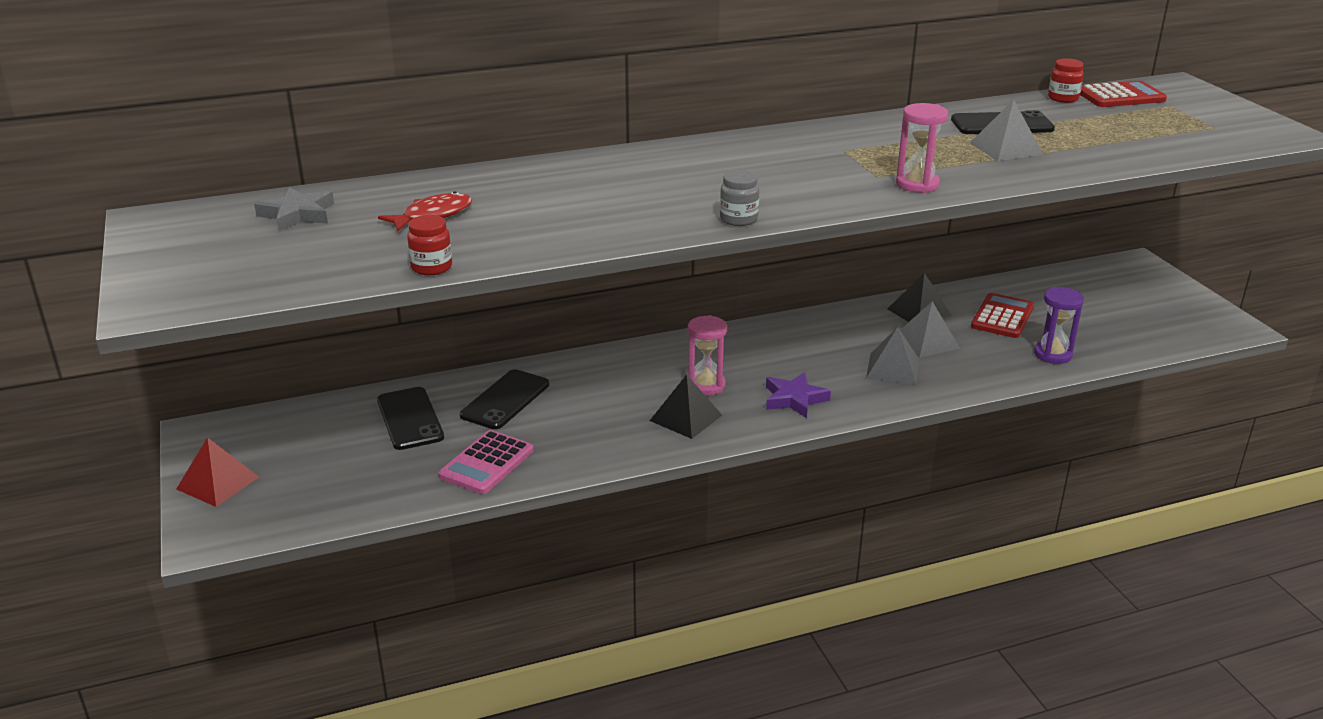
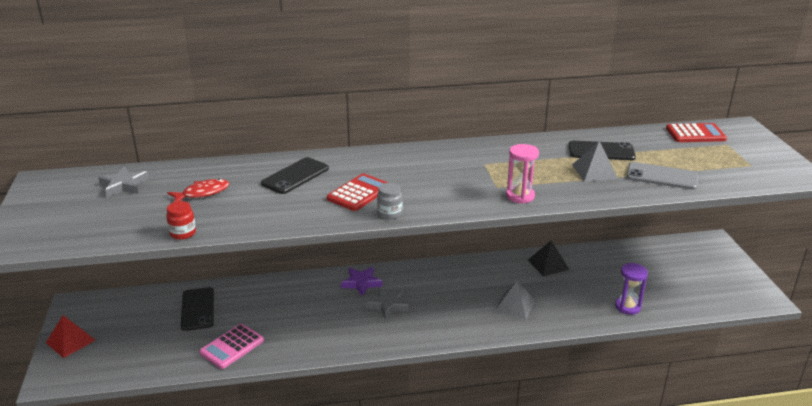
camera: 10 degrees right, 0 degrees up
black phone [460,369,549,429] -> black phone moved to [261,157,329,194]
black pyramid [650,374,722,439] -> none
pink hourglass [688,315,727,396] -> grey star [366,288,409,320]
purple star [766,372,831,418] -> purple star moved to [341,267,383,296]
grey pyramid [900,301,960,358] -> none
red calculator [971,293,1034,338] -> red calculator moved to [327,173,388,211]
red jar [1048,58,1084,103] -> none
none -> grey phone [626,162,698,190]

